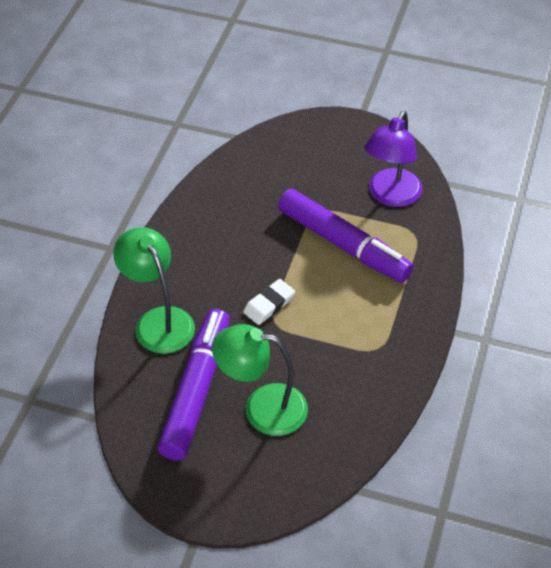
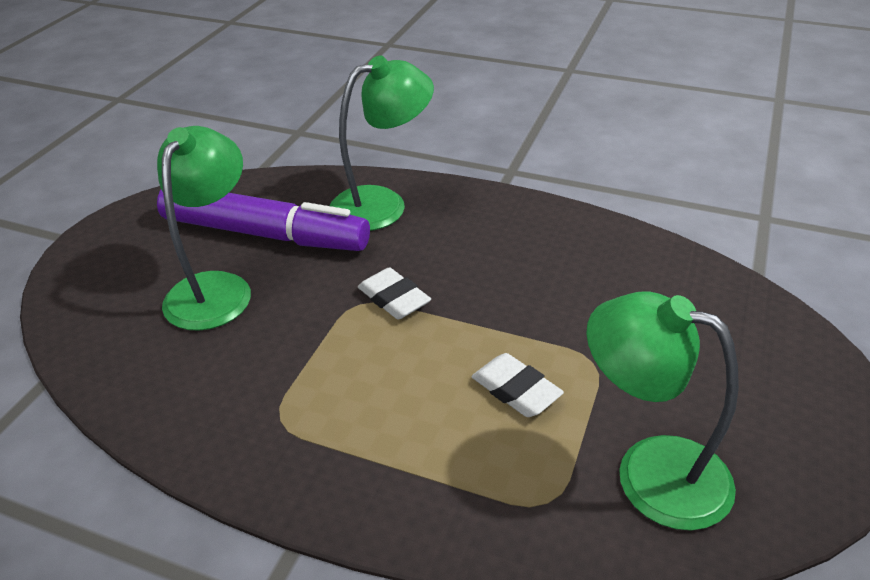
camera: 95 degrees right, 10 degrees down
purple marker [278,189,413,283] -> white eraser [472,353,564,417]
purple lamp [364,111,422,207] -> green lamp [586,292,739,530]

